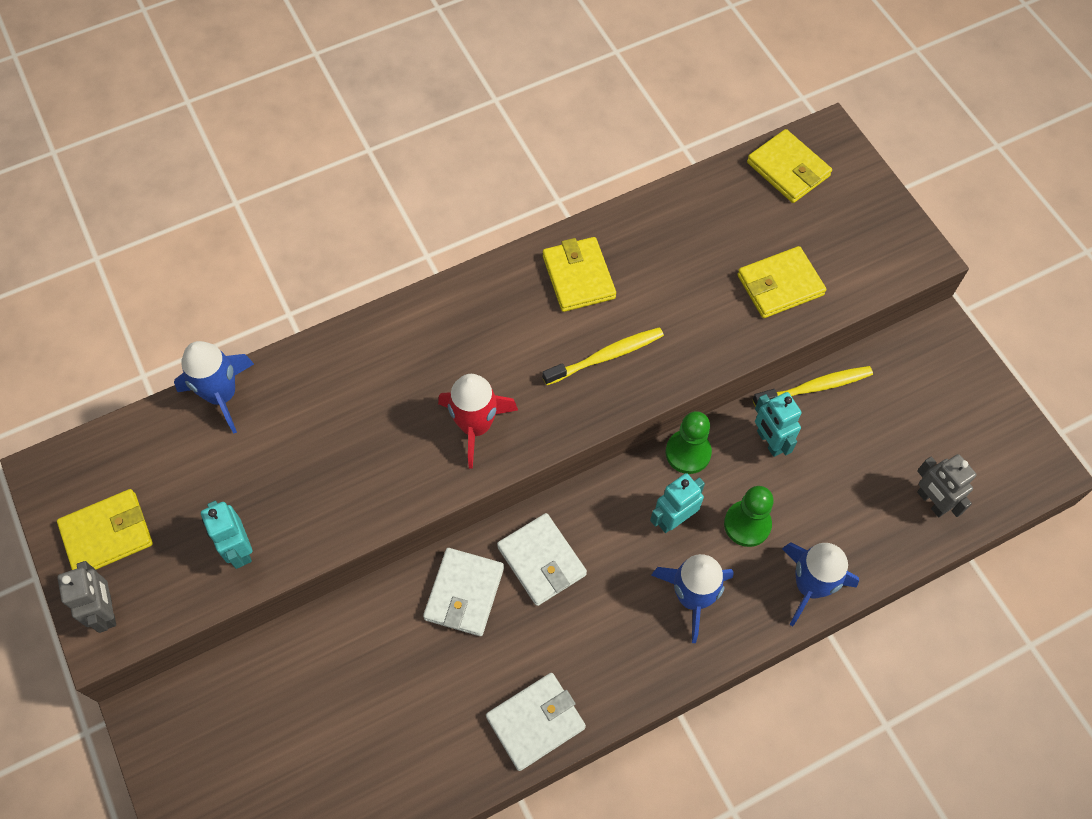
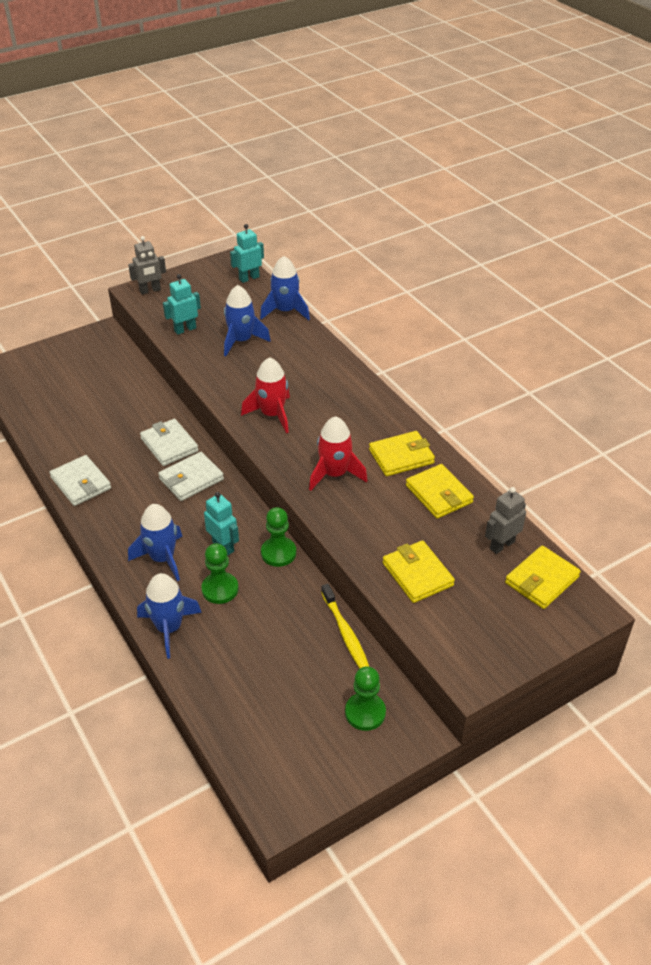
camera: 85 degrees right, 20 degrees down
yellow wallet [57,489,153,570] -> yellow wallet moved to [406,464,474,519]
white wallet [423,548,504,636] -> white wallet turned 45 degrees clockwise [140,419,198,466]
yellow toothbrush [542,327,664,385] -> red rocket [309,416,367,491]
turquoise robot [755,392,802,457] -> turquoise robot moved to [230,224,264,283]
grey robot [917,454,977,517] -> grey robot moved to [485,487,526,554]
none -> blue rocket [224,285,271,356]
none -> green pawn [345,666,386,731]

